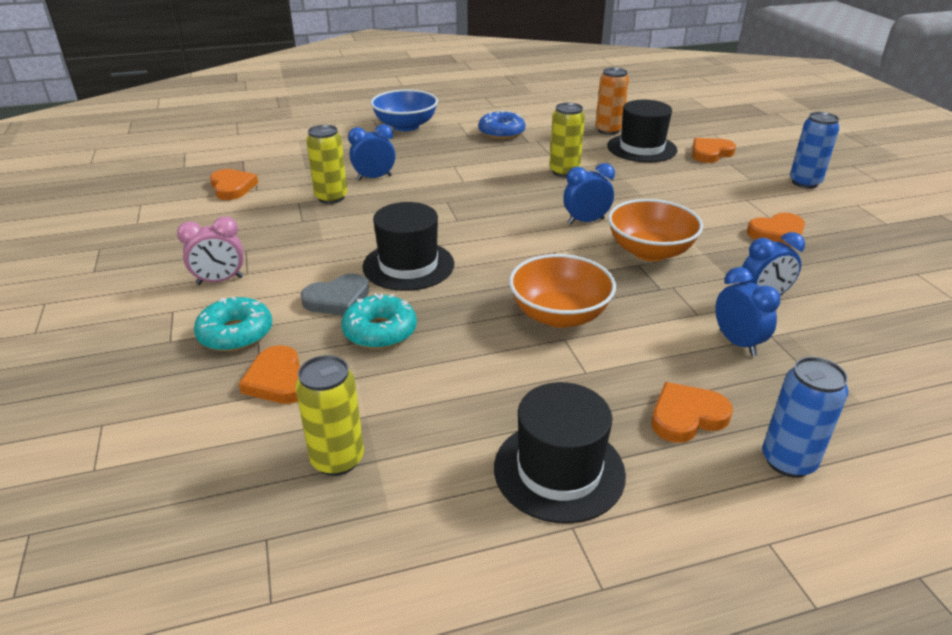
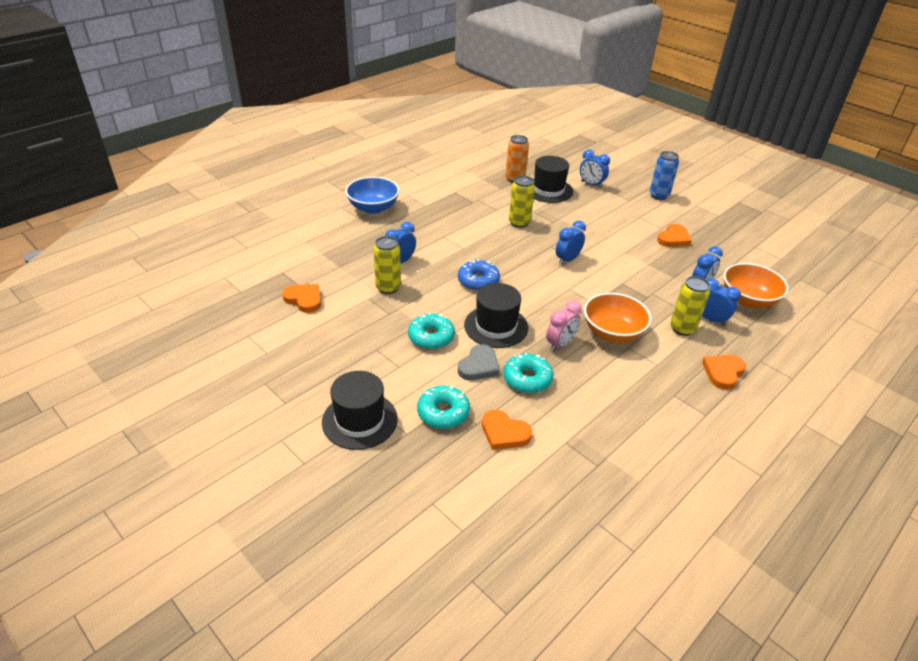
camera: 30 degrees left, 5 degrees up
pink clock [177,217,244,285] -> pink clock moved to [546,301,581,352]
yellow can [295,355,364,476] -> yellow can moved to [670,276,710,336]
blue donut [478,110,526,139] -> blue donut moved to [458,259,500,291]
black hat [494,382,626,523] -> black hat moved to [322,371,398,450]
orange bowl [608,199,703,261] -> orange bowl moved to [723,263,789,308]
orange heart [692,138,736,163] -> blue clock [580,149,610,188]
blue can [762,357,848,478] -> none
none -> turquoise donut [408,312,455,350]

